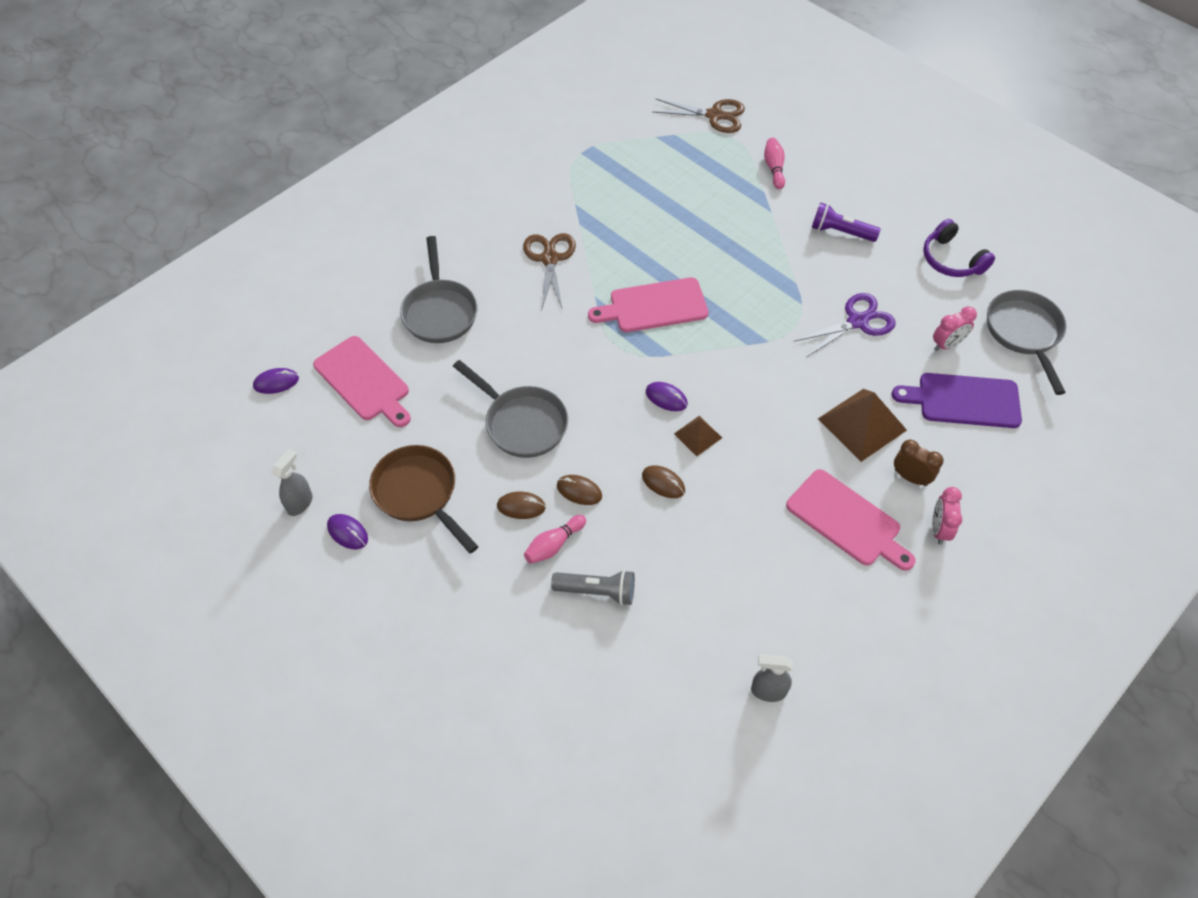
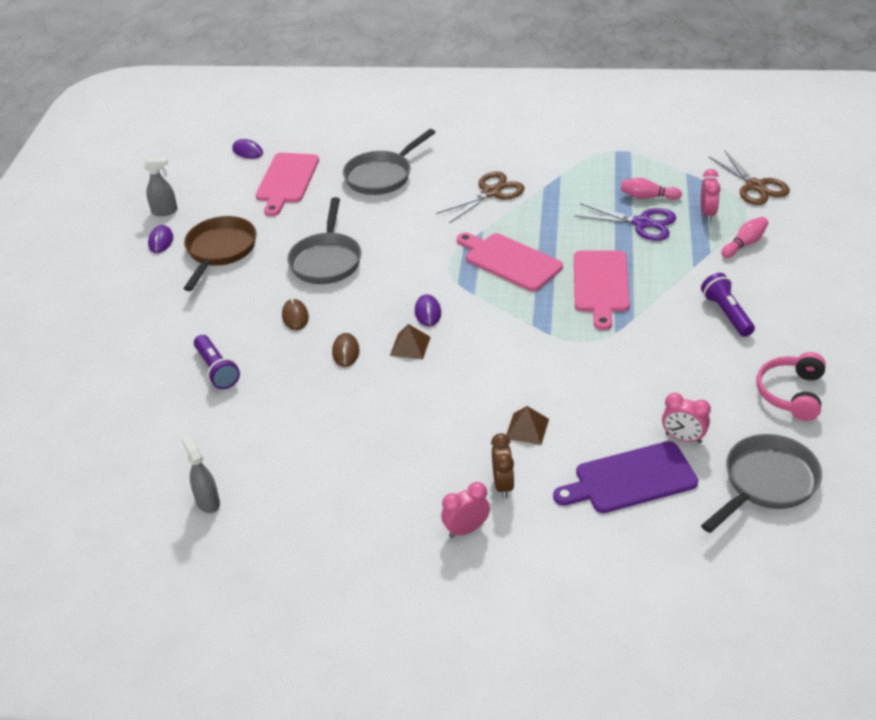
camera: 55 degrees right, 15 degrees down
brown mouse [497,492,546,519] -> none
pink bowling pin [524,515,586,564] -> pink bowling pin moved to [621,178,682,200]
grey flashlight [551,570,635,605] -> purple flashlight [194,335,240,389]
pink cutting board [786,469,915,571] -> pink cutting board moved to [574,251,630,330]
purple scissors [794,293,896,357] -> purple scissors moved to [574,203,676,241]
brown pyramid [818,389,907,462] -> brown pyramid [506,406,549,445], size x0.55
purple cutting board [892,373,1022,428] -> purple cutting board turned 75 degrees counterclockwise [553,441,698,513]
purple headphones [923,219,995,277] -> pink headphones [756,352,826,421]
none -> pink clock [701,169,721,221]

